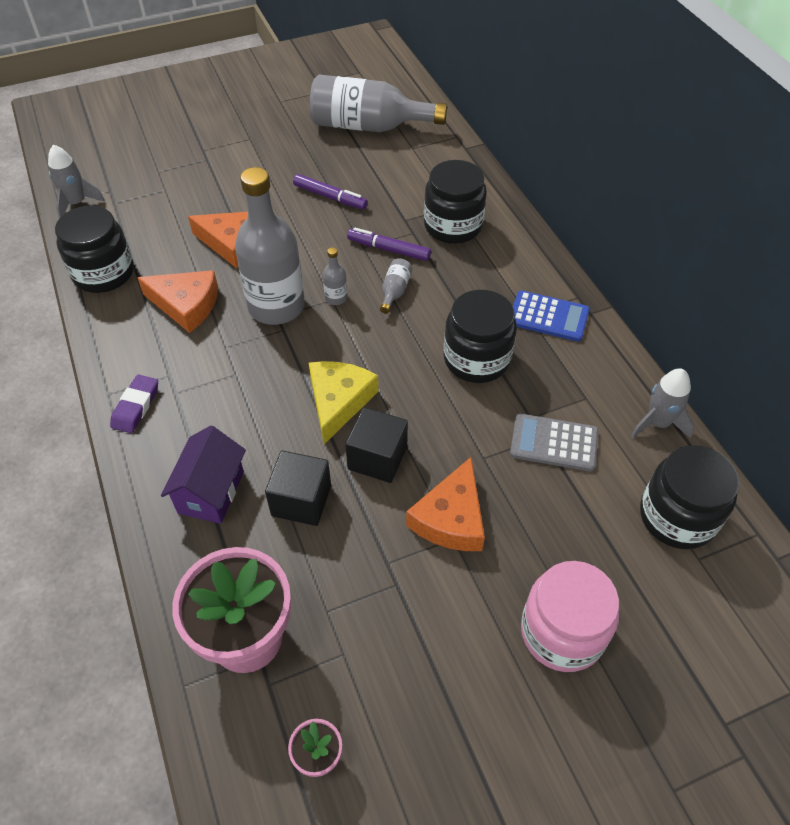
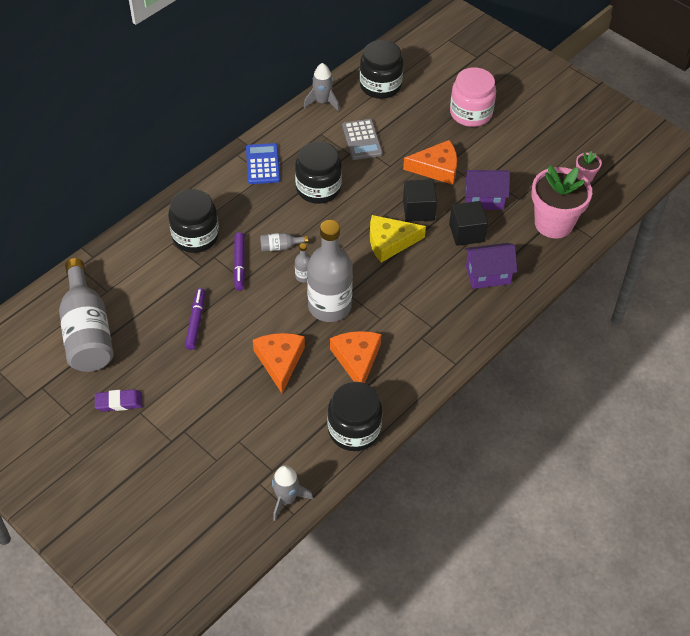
camera: 115 degrees left, 0 degrees up
purple eraser [110,374,158,433] -> purple eraser moved to [95,389,142,412]
none -> purple house [464,170,510,210]

